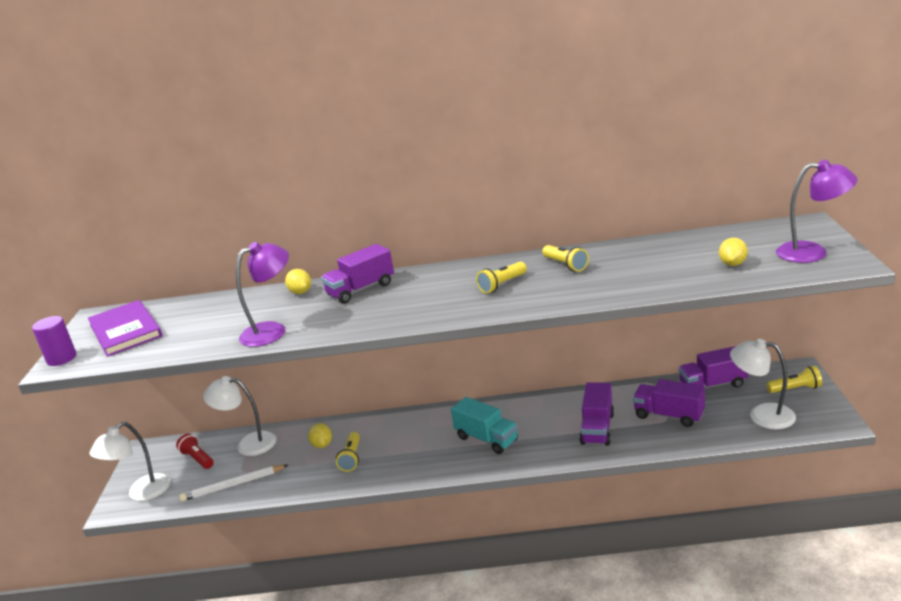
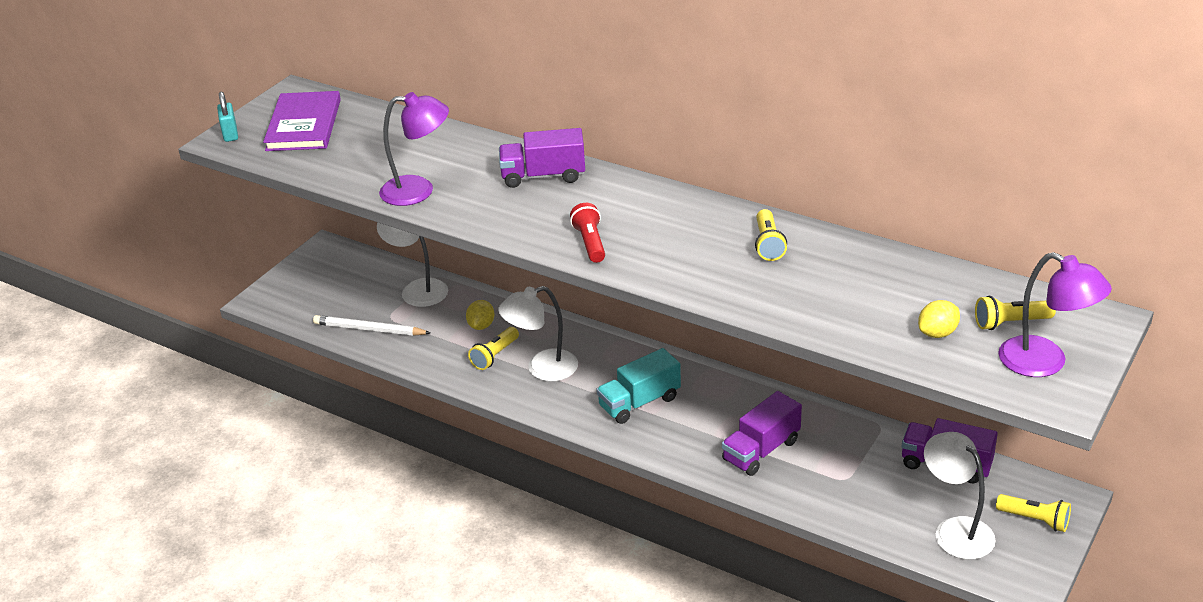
camera: 30 degrees right, 10 degrees up
purple cylinder [32,316,77,366] -> turquoise padlock [217,91,238,142]
white lamp [89,422,171,501] -> white lamp moved to [498,286,578,381]
red flashlight [176,434,214,469] -> red flashlight moved to [570,203,605,263]
yellow lemon [285,269,311,294] -> none
turquoise truck [451,397,518,454] -> turquoise truck turned 75 degrees clockwise [596,348,681,424]
yellow flashlight [476,262,527,294] -> yellow flashlight moved to [975,296,1056,330]
purple truck [633,379,705,427] -> none

